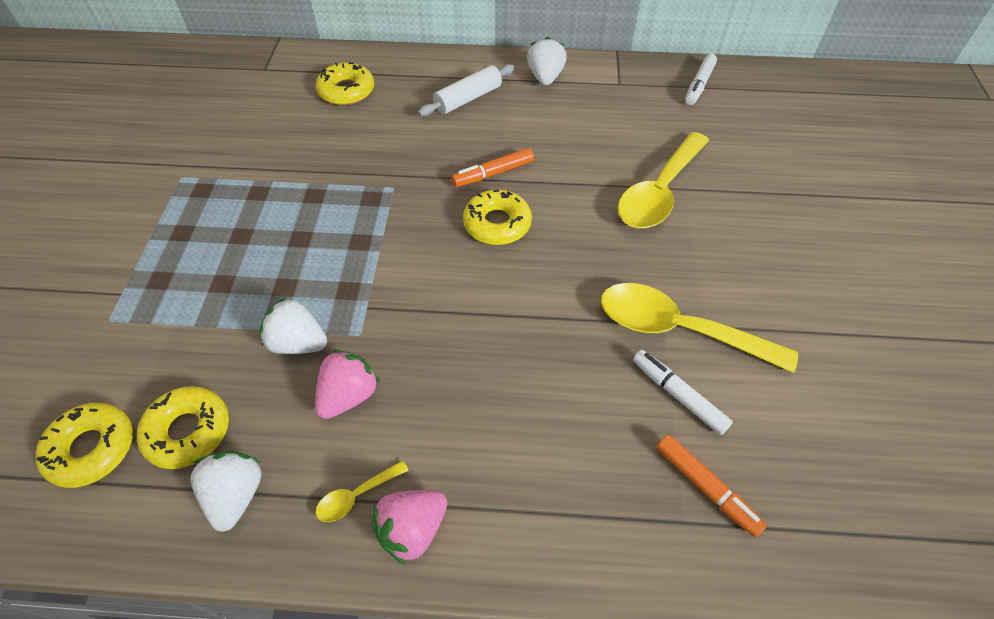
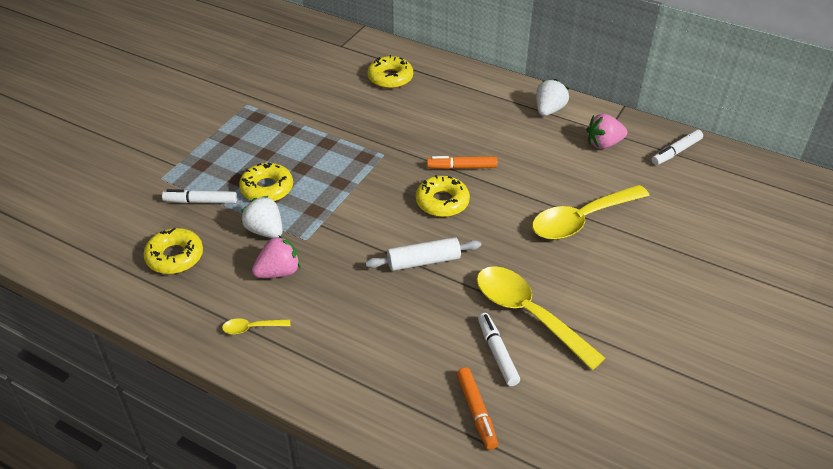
camera: 25 degrees right, 10 degrees down
yellow donut [35,403,133,488] -> yellow donut moved to [239,163,293,202]
white strawberry [191,451,262,532] -> none
pink strawberry [372,490,447,565] -> pink strawberry moved to [586,114,628,149]
white rolling pin [418,64,515,116] -> white rolling pin moved to [365,237,481,271]
none -> white marker [162,189,237,204]

